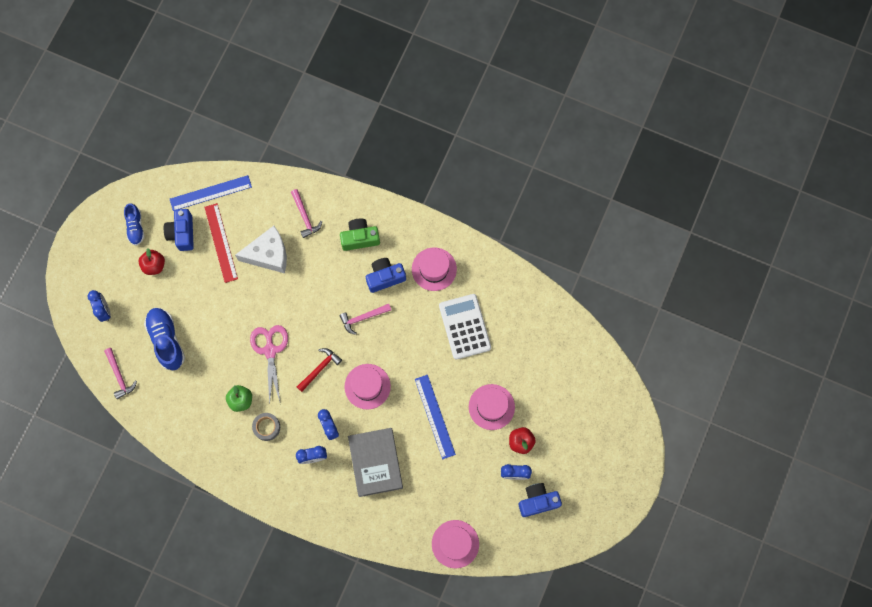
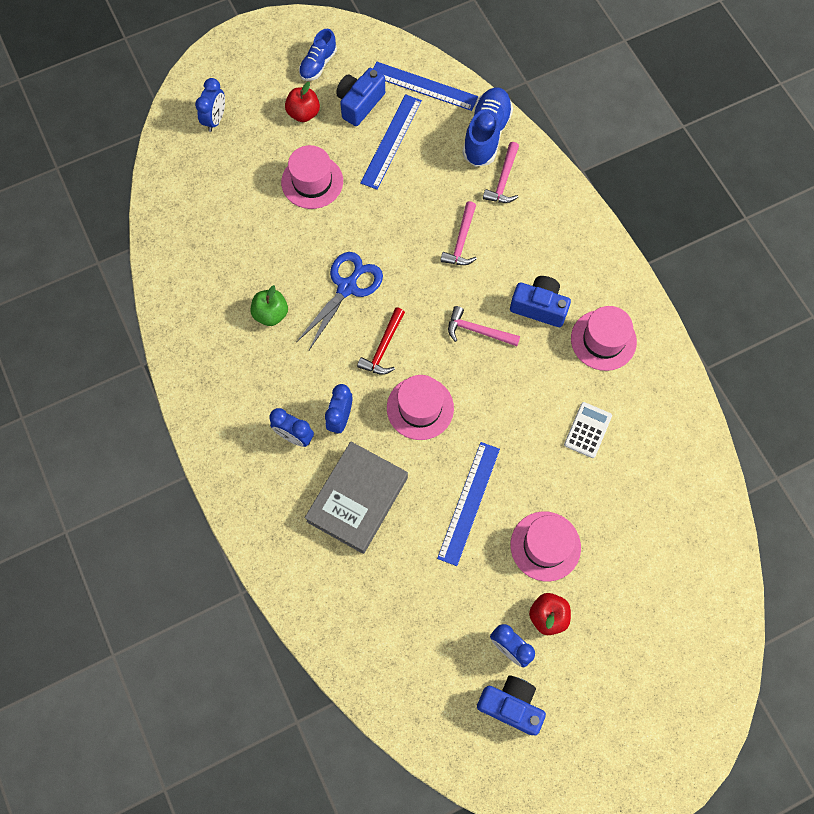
camera: 40 degrees right, 5 degrees down
pink hammer [104,348,137,399] -> pink hammer moved to [440,201,477,265]
blue shoe [144,308,185,370] -> blue shoe moved to [462,87,513,167]
red ruler [204,203,238,283] -> blue ruler [360,94,422,190]
white cheese [235,226,287,273] -> none
pink scissors [250,325,288,405] -> blue scissors [297,252,383,350]
grey tape [252,413,280,441] -> none
red hammer [297,348,342,392] -> red hammer turned 120 degrees clockwise [357,307,405,375]
green camera [340,218,380,251] -> none
pink hat [432,520,479,568] -> pink hat moved to [281,145,343,209]
white calculator [439,294,491,360] -> white calculator [564,402,612,458], size x0.57

